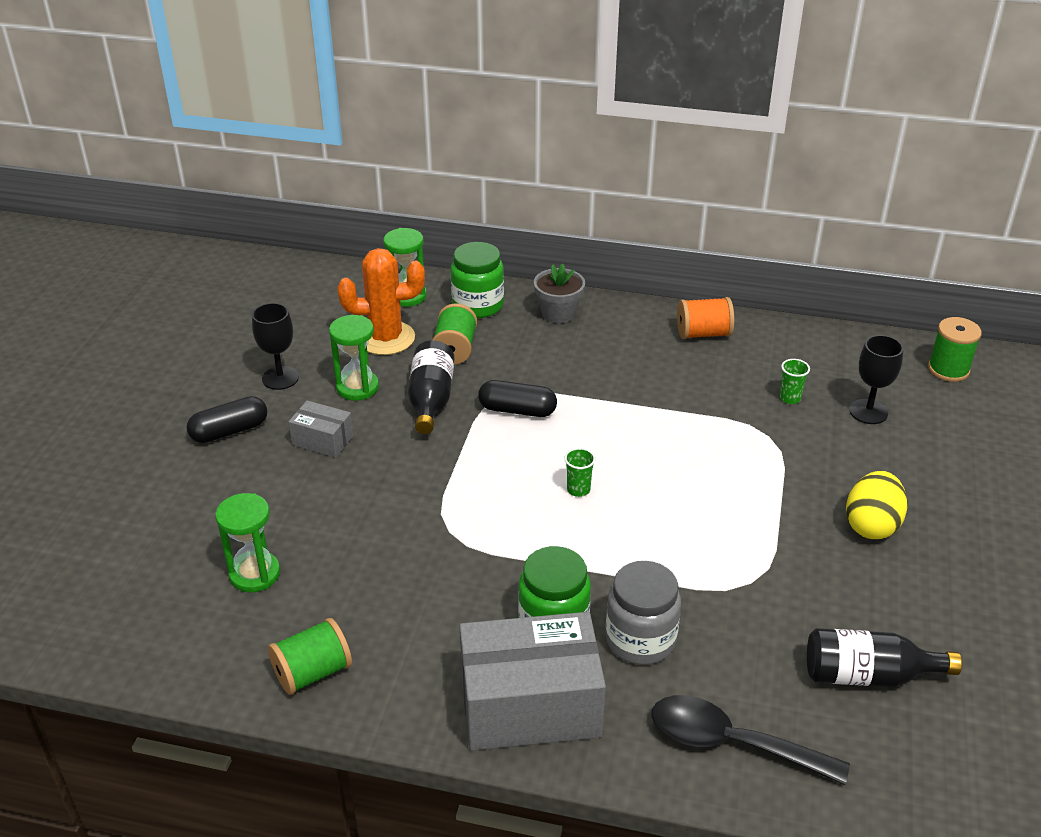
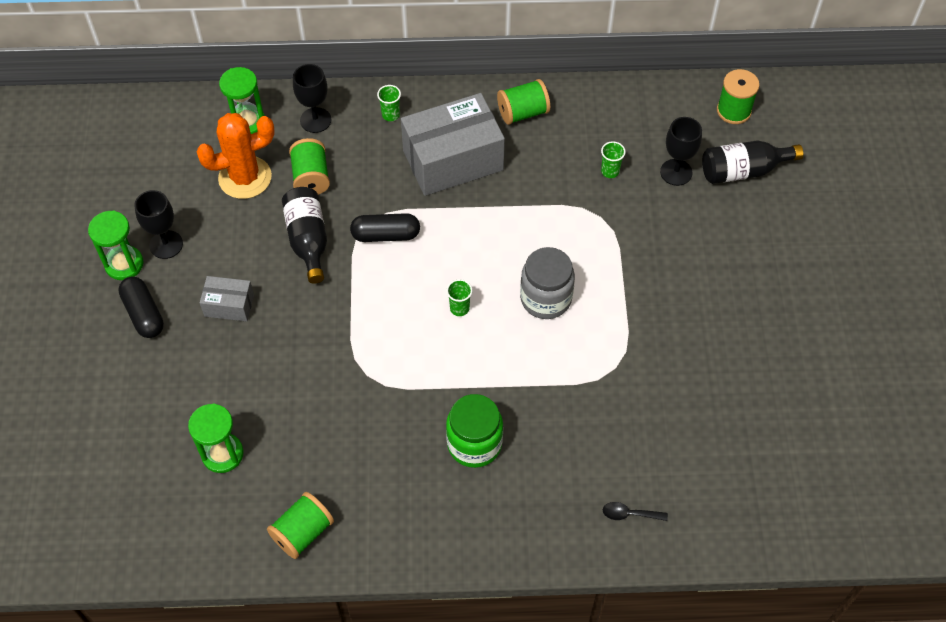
camera: 15 degrees left, 20 degrees up
black capsule [187,396,267,443] -> black capsule turned 75 degrees counterclockwise [118,277,164,338]
green hourglass [329,315,379,401] -> green hourglass moved to [88,211,144,280]
green jar [451,242,504,318] -> black goblet [293,64,331,133]
grey box [460,612,606,751] -> grey box moved to [401,93,505,196]
grey flower pot [534,264,585,323] -> green cup [377,85,401,121]
grey jar [606,561,681,665] -> grey jar moved to [520,247,575,319]
black spoon [651,695,850,785] -> black spoon [603,502,668,521], size x0.44
orange spool [677,297,734,339] -> green spool [497,79,550,125]
black bottle [807,628,962,687] -> black bottle moved to [702,141,803,184]
yellow egg [846,471,907,539] -> none

